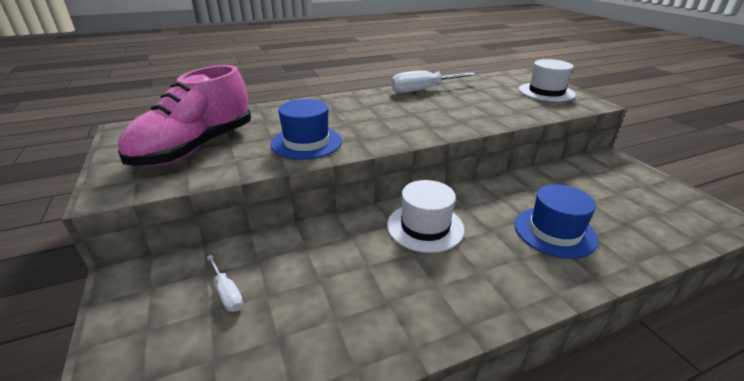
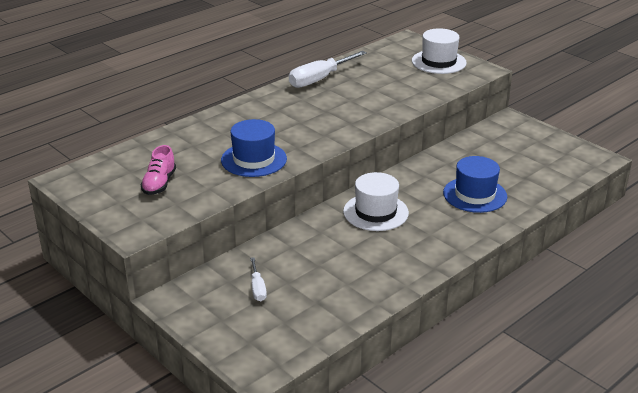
camera: 20 degrees left, 0 degrees up
pink shoe [118,65,251,166] -> pink shoe [141,145,176,195], size x0.46
white screwdriver [207,255,243,312] -> white screwdriver turned 45 degrees clockwise [250,257,267,301]

